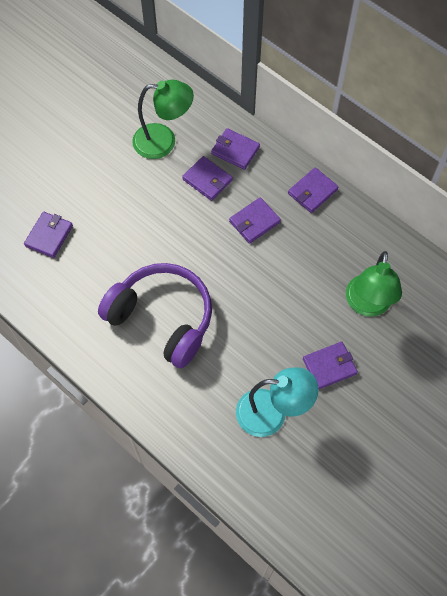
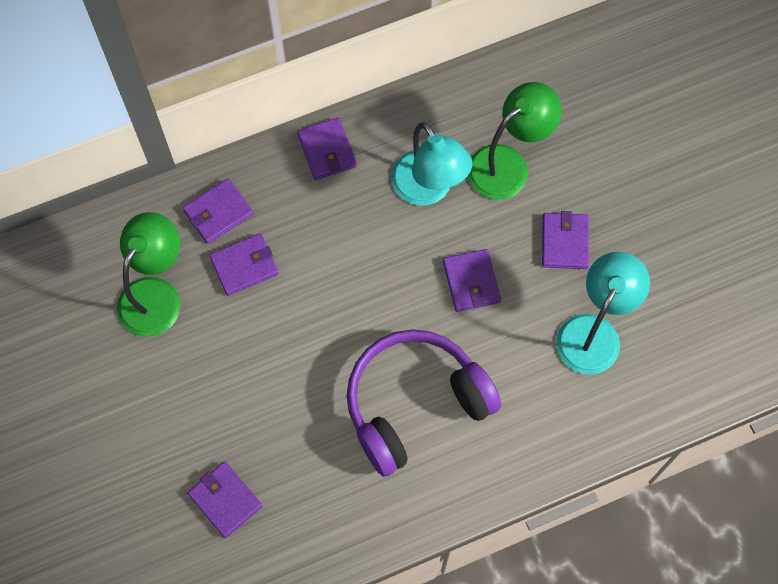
camera: 65 degrees left, 5 degrees up
purple wallet [229,197,281,244] -> purple wallet moved to [443,249,501,312]
green lamp [346,251,402,317] -> green lamp turned 75 degrees counterclockwise [468,82,562,200]
none -> turquoise lamp [391,122,473,206]

